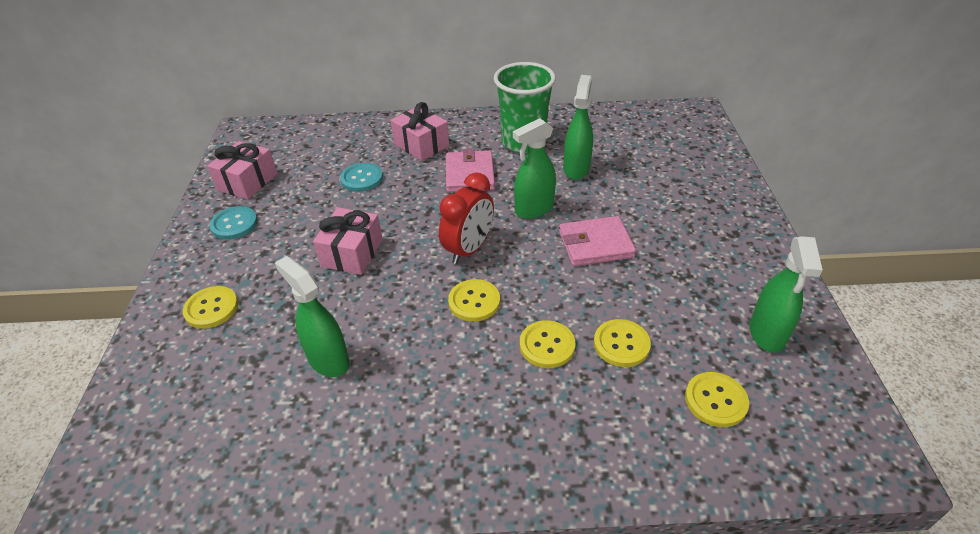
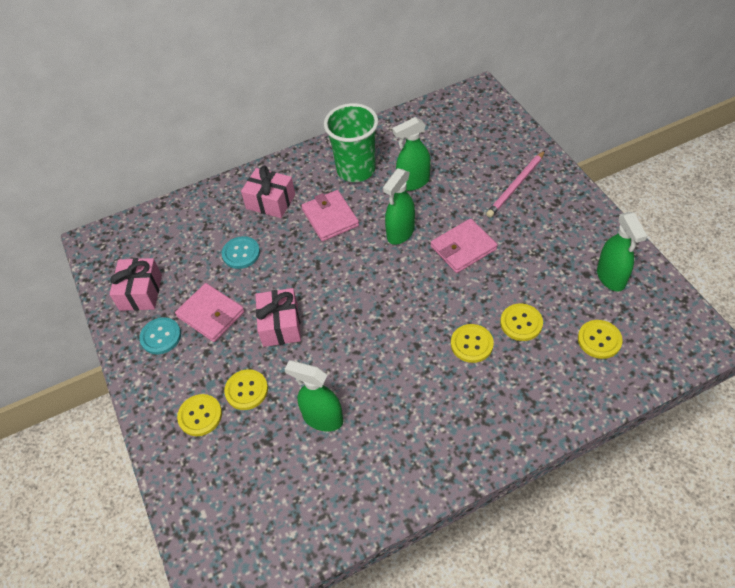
camera: 20 degrees left, 10 degrees up
red clock [439,172,494,264] -> none
yellow button [448,279,500,322] -> yellow button moved to [224,369,268,410]
green spray bottle [563,75,593,180] -> green spray bottle turned 105 degrees counterclockwise [392,117,430,191]
none -> pink wallet [175,283,244,342]
none -> pink pencil [486,151,545,217]

